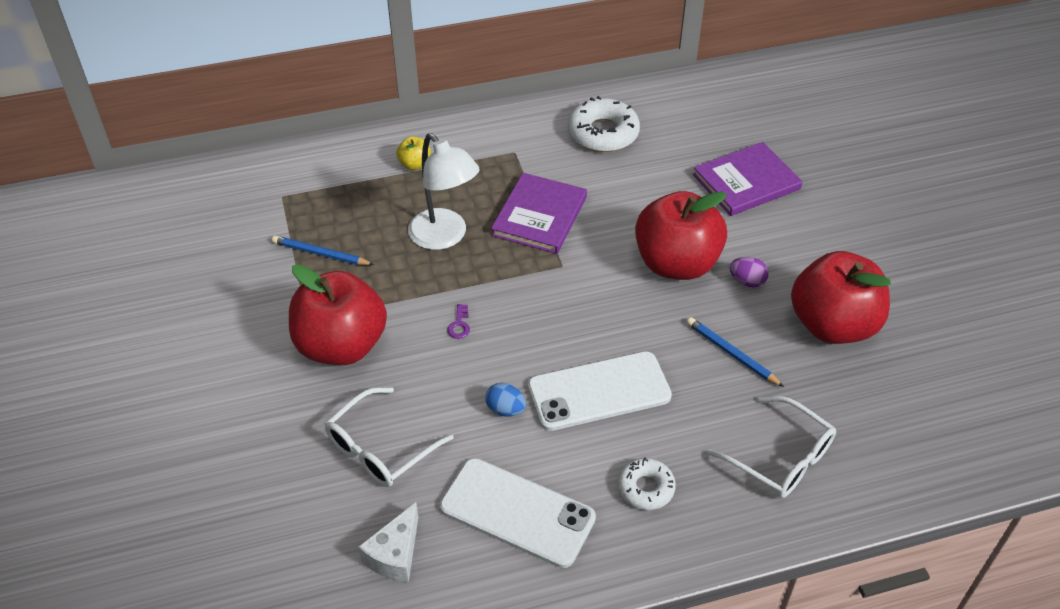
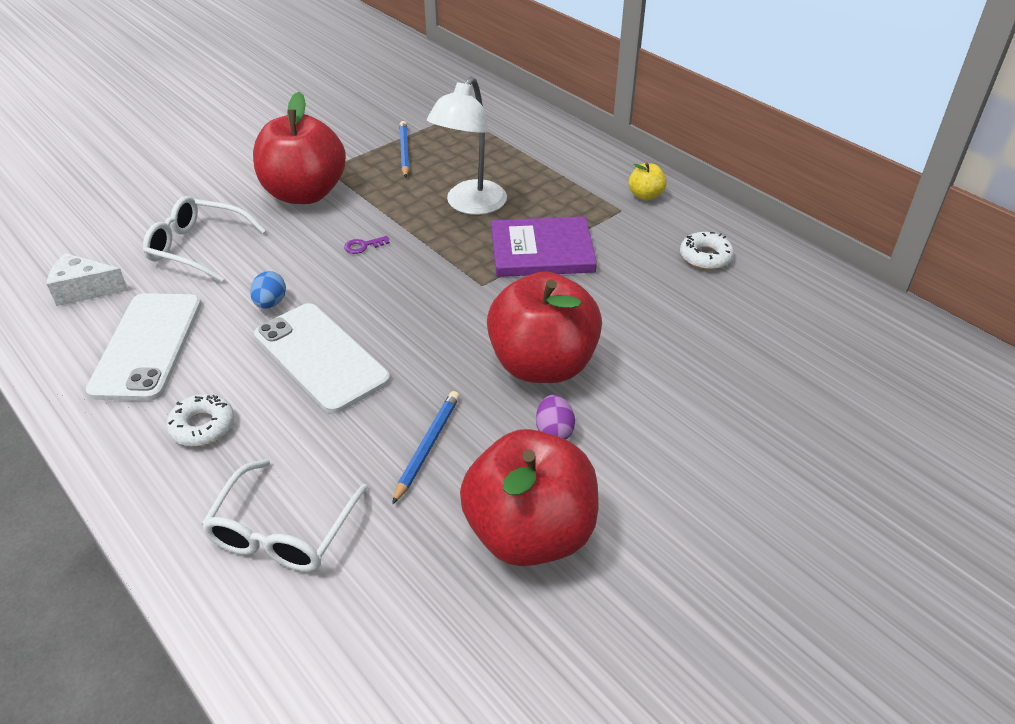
camera: 65 degrees right, 5 degrees down
yellow apple [396,136,431,170] -> yellow apple moved to [628,163,667,200]
white donut [568,96,640,152] -> white donut [680,232,734,270], size x0.60
purple book [693,142,803,216] -> none

